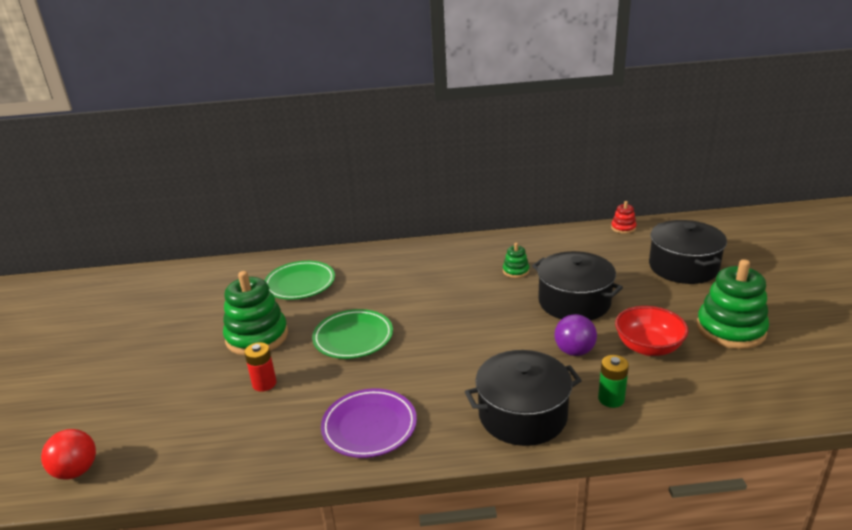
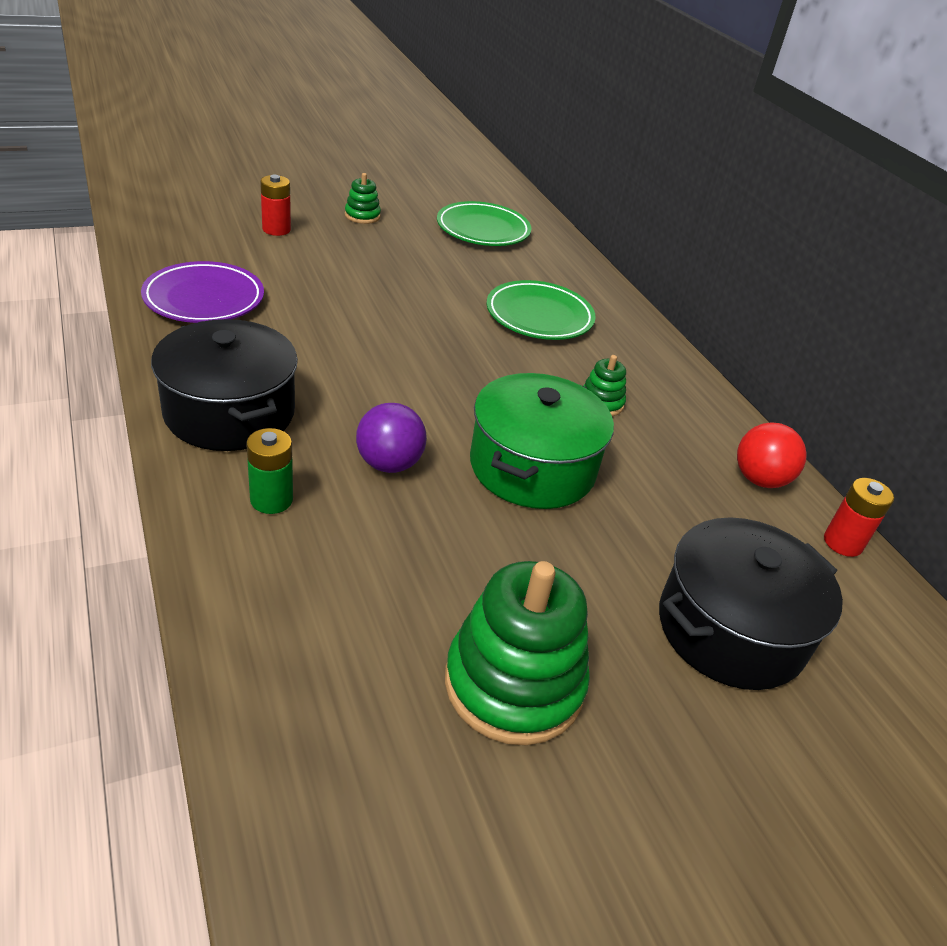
camera: 65 degrees right, 10 degrees up
red ball [41,429,96,480] -> red ball moved to [737,422,807,488]
green stacking toy [223,271,288,356] -> green stacking toy [345,173,381,224], size x0.47
green plate [312,309,393,359] -> green plate moved to [487,280,596,340]
black pot [532,251,623,320] -> green pot [470,373,614,509]
red stacking toy [611,201,636,234] -> red battery [824,478,894,557]
red bowl [615,306,689,356] -> none

